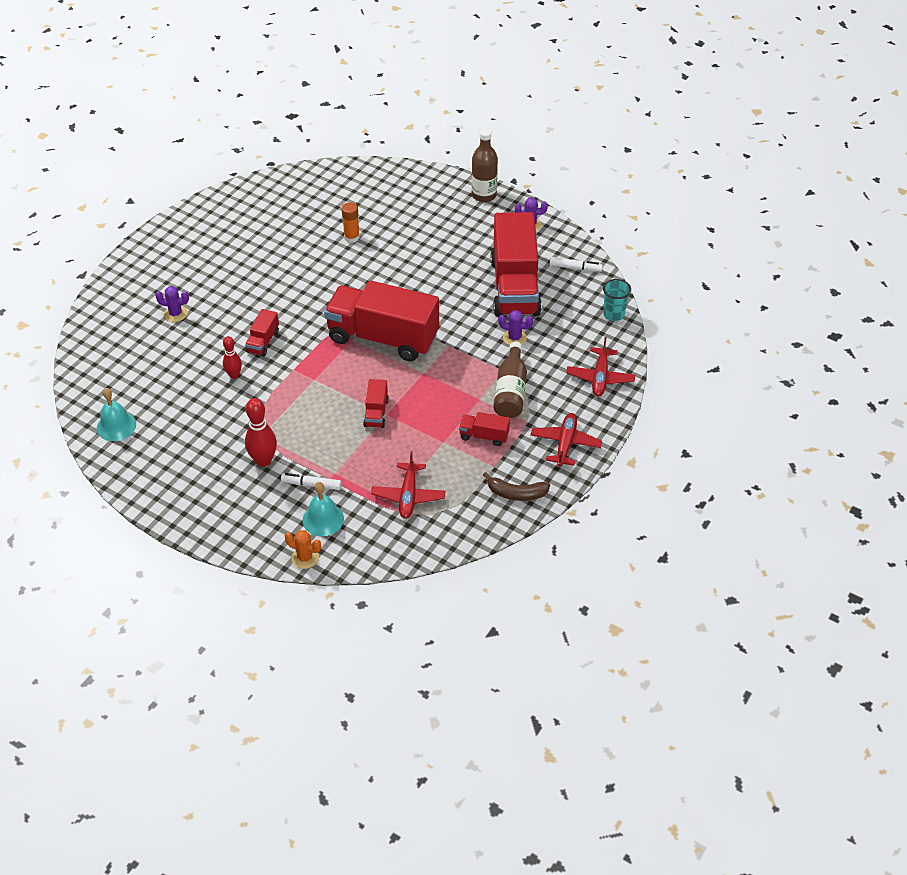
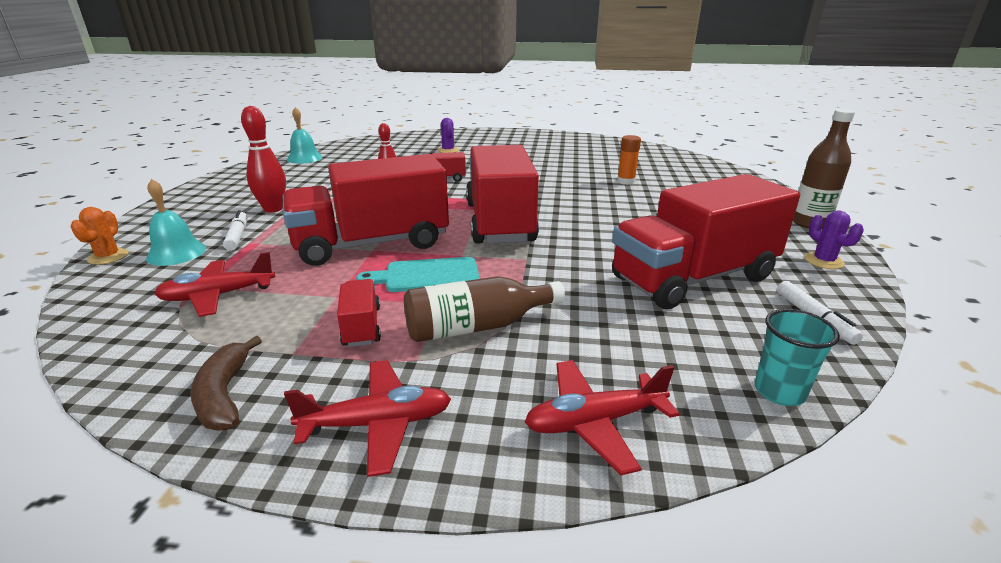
camera: 65 degrees right, 20 degrees down
red truck [363,379,389,428] -> red truck [283,154,449,266], size x2.37
purple cactus [498,310,533,345] -> none
none -> turquoise cutting board [356,257,480,292]

